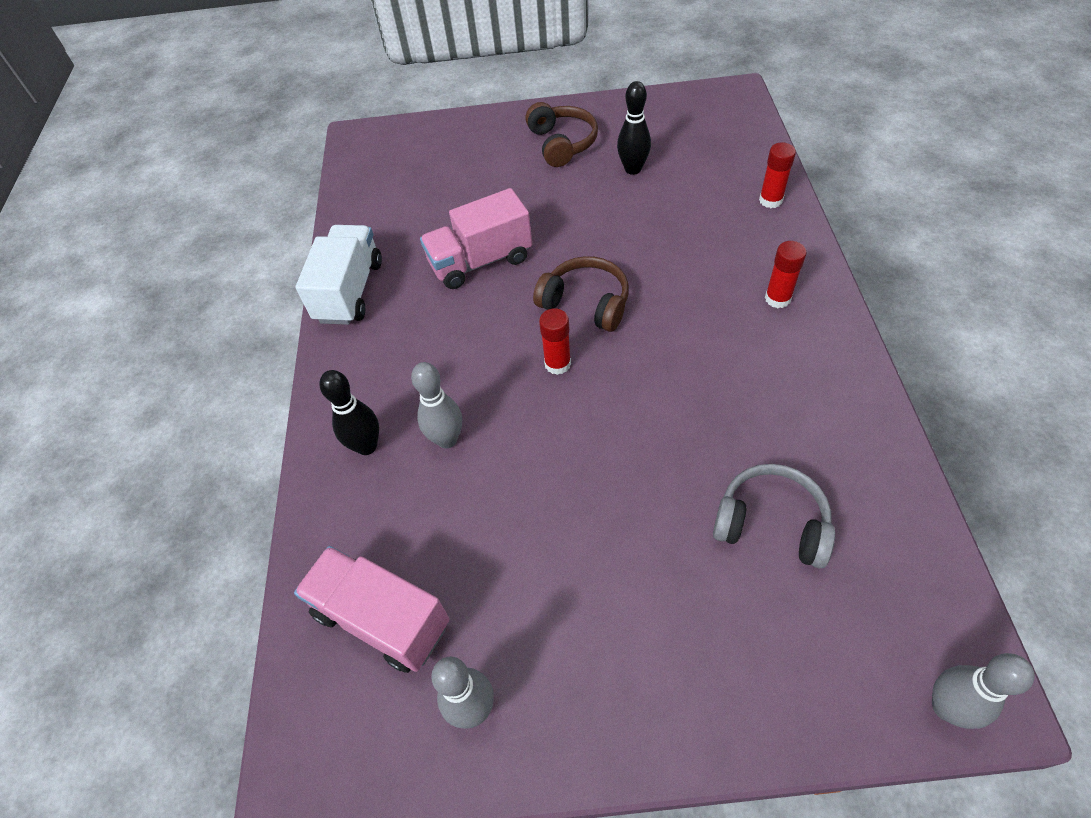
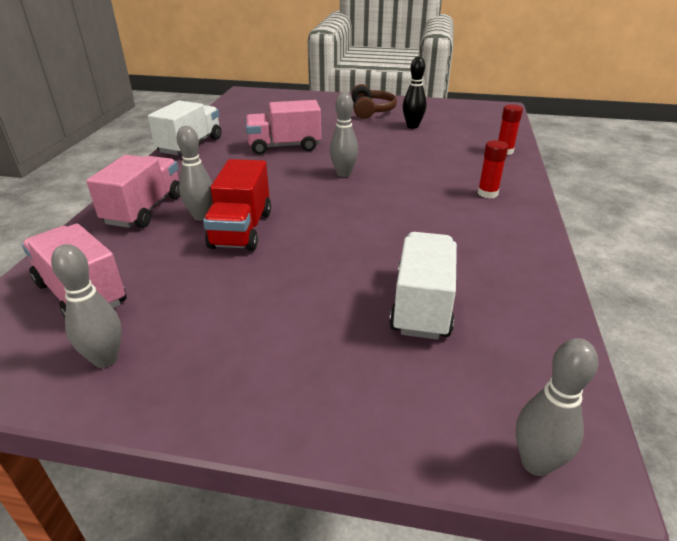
camera: 10 degrees right, 20 degrees down
black bowling pin [319,370,379,455] -> pink truck [86,155,180,228]
brown headphones [533,256,629,332] -> grey bowling pin [330,93,358,177]
red glue stick [539,308,571,375] -> none
grey headphones [713,464,835,568] -> white truck [389,232,457,340]
none -> red truck [203,159,271,251]

